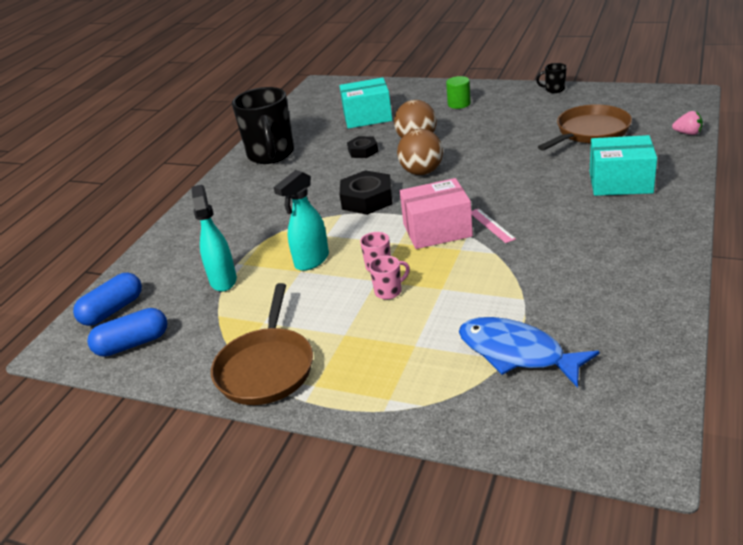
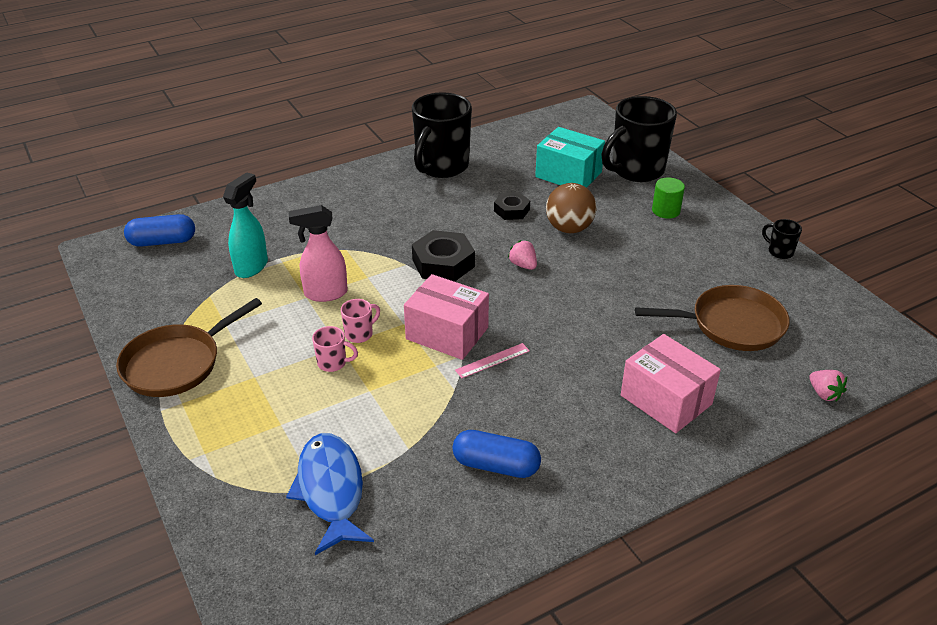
camera: 35 degrees right, 5 degrees up
blue capsule [87,308,167,357] -> blue capsule moved to [452,430,541,478]
turquoise spray bottle [274,170,329,271] -> pink spray bottle [289,205,348,302]
brown ball [397,129,443,175] -> pink strawberry [508,240,537,270]
pink ruler [471,208,516,243] -> pink ruler turned 45 degrees clockwise [455,343,530,378]
turquoise box [590,135,657,196] -> pink box [621,334,721,433]
none -> black mug [601,96,677,182]

